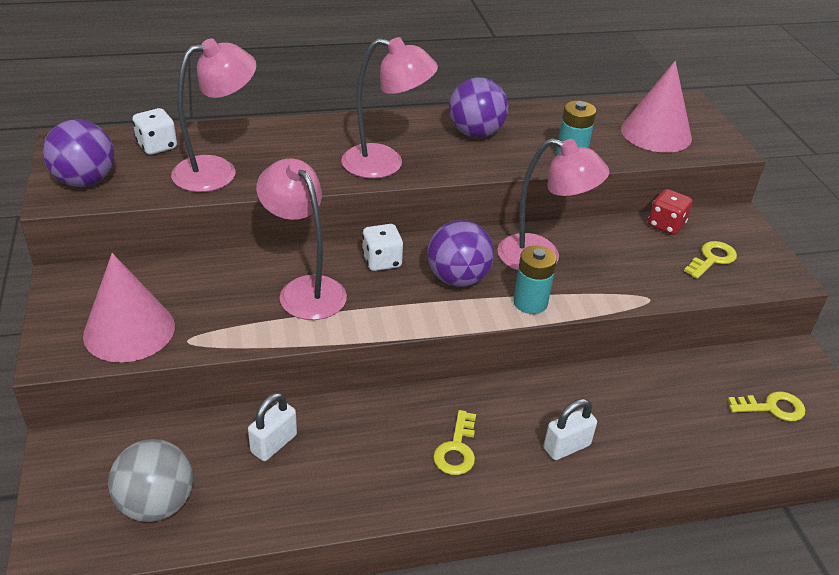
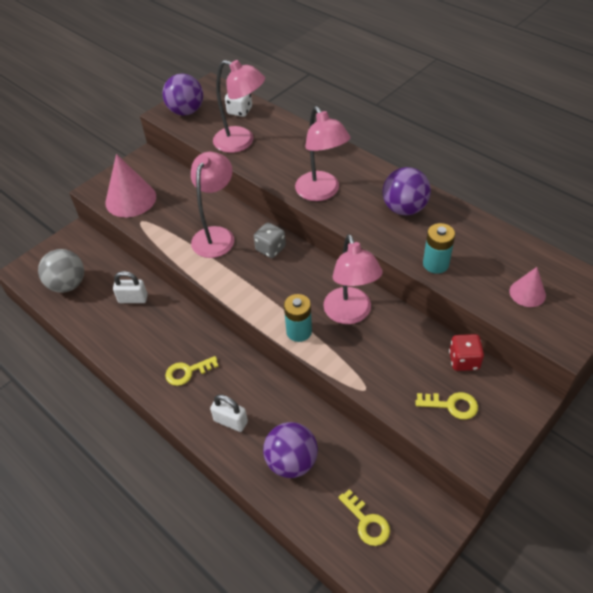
camera: 60 degrees right, 10 degrees up
white dice [362,224,403,271] -> grey dice [254,222,286,258]
purple ball [427,220,494,287] -> purple ball moved to [263,422,318,478]
pink cone [621,61,692,153] -> pink cone [509,267,546,307], size x0.55

